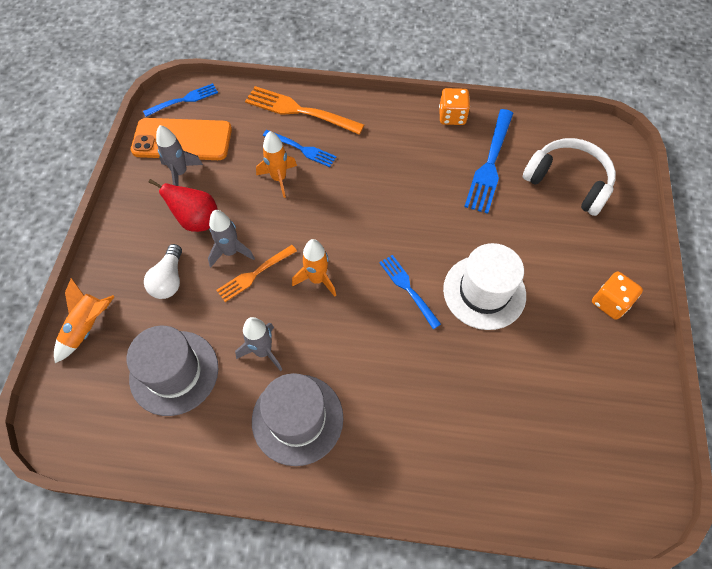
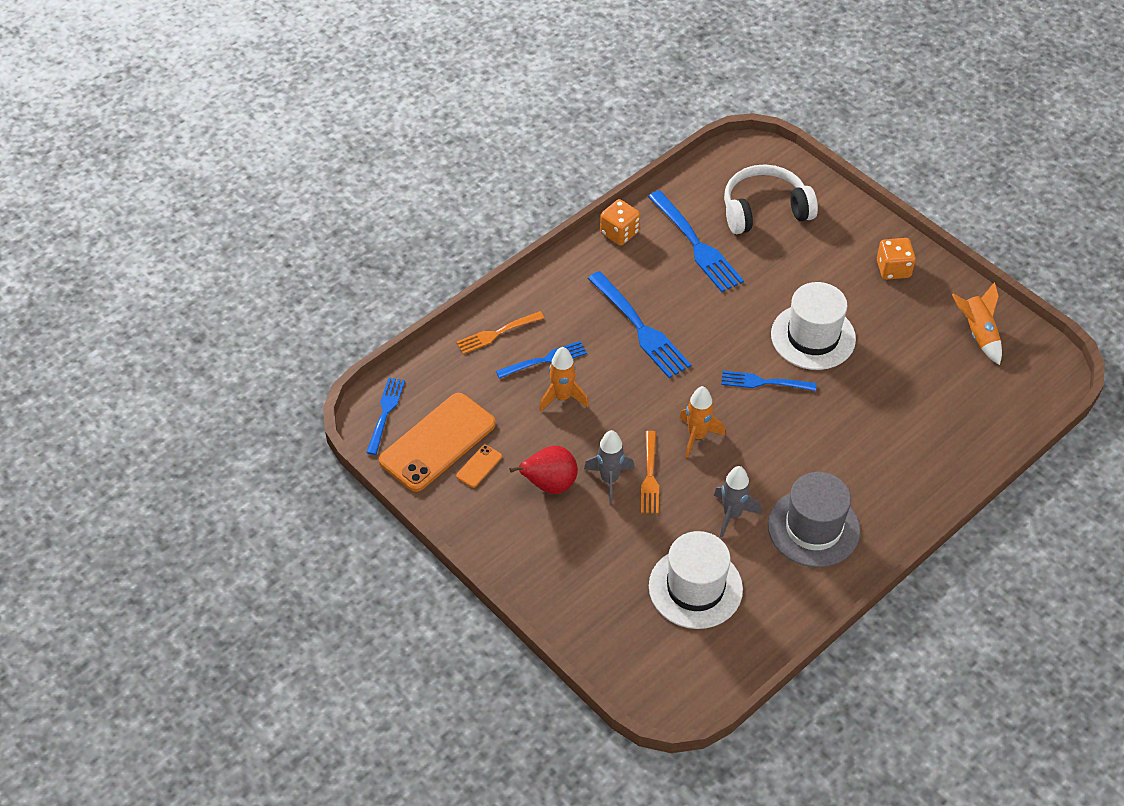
camera: 50 degrees left, 10 degrees down
orange rocket [54,278,115,363] -> orange rocket moved to [952,282,1002,365]
grey hat [127,326,218,416] -> white hat [649,531,743,629]
white light bulb [144,244,182,299] -> none
grey rocket [156,125,203,186] -> orange phone [456,445,502,488]
orange fork [245,86,364,135] -> orange fork [456,311,544,354], size x0.62
none -> blue fork [588,271,691,378]

